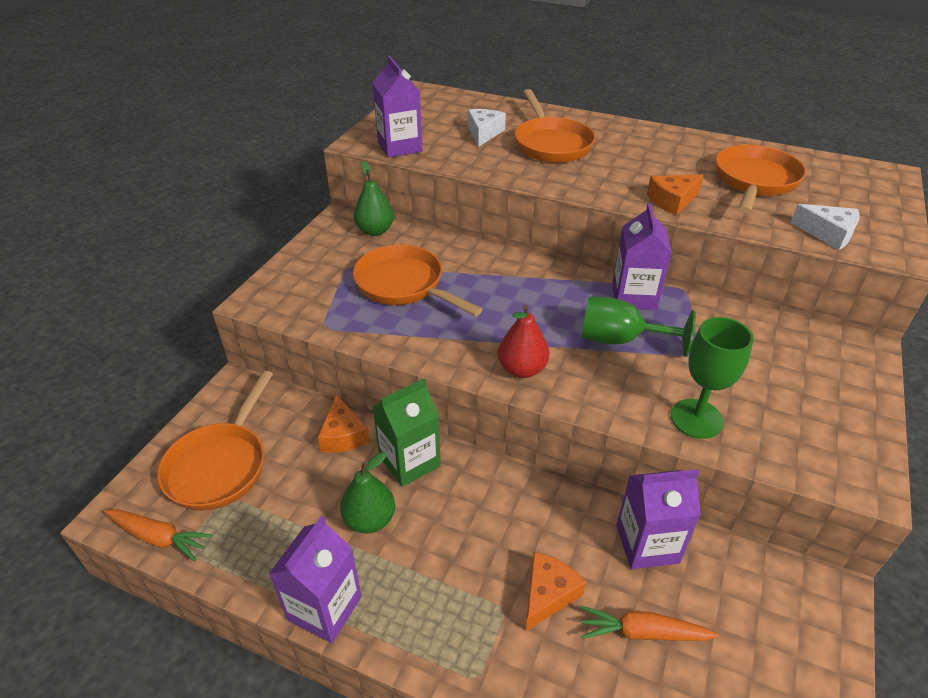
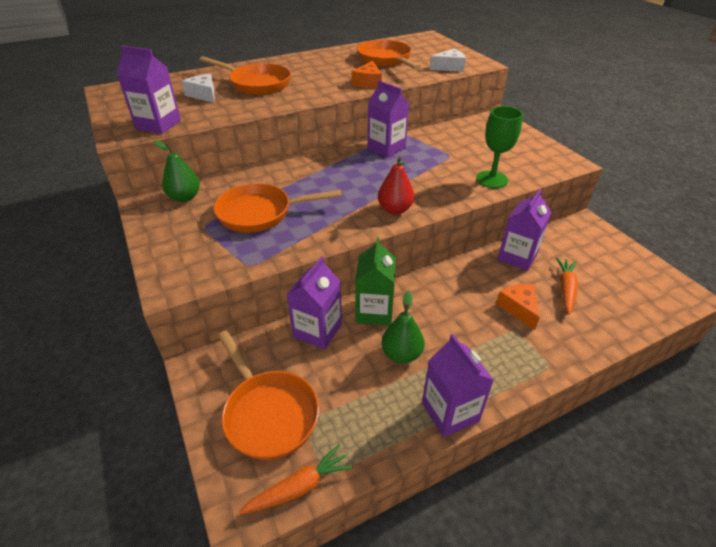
camera: 50 degrees left, 0 degrees up
orange cheese [318,395,370,453] -> purple carton [287,256,342,350]
orange carrot [580,606,719,641] -> orange carrot turned 150 degrees clockwise [556,257,578,315]
green goblet [582,297,696,357] -> none

